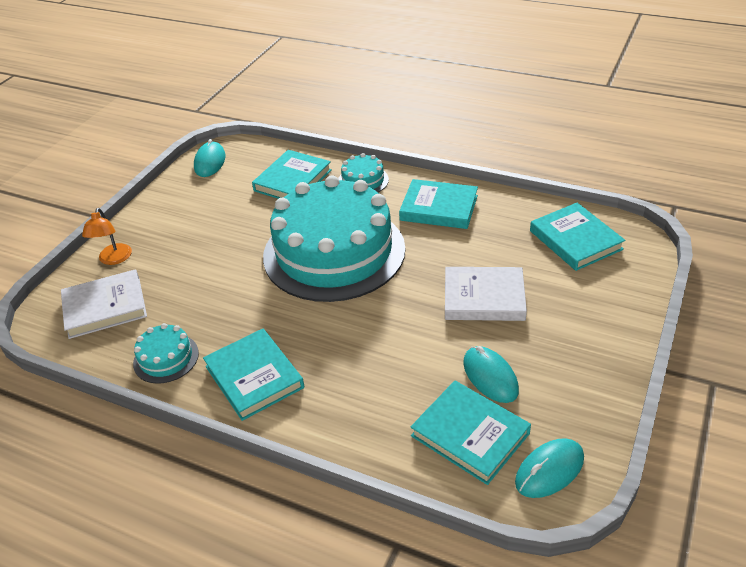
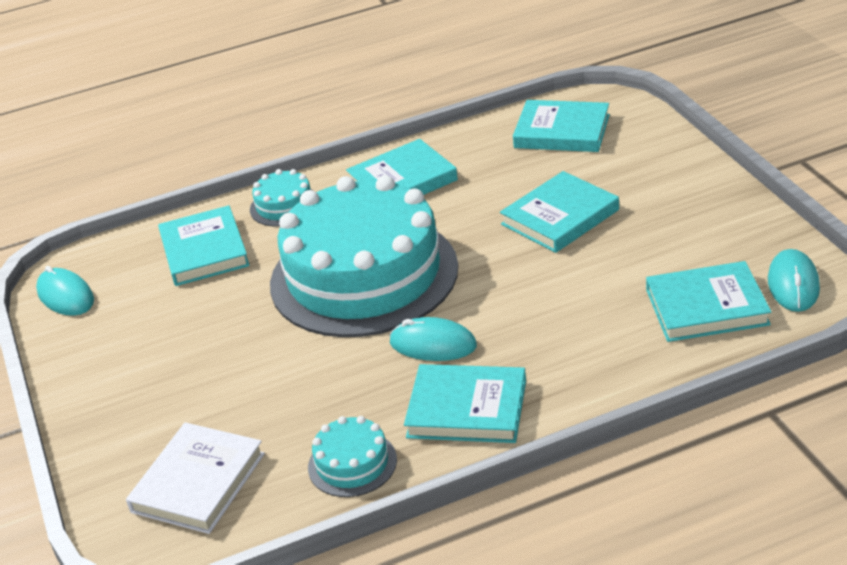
camera: 45 degrees left, 5 degrees down
orange lamp [82,208,132,265] -> none
white book [445,267,527,321] -> turquoise book [500,171,619,253]
turquoise mouse [463,346,519,403] -> turquoise mouse moved to [389,317,477,361]

